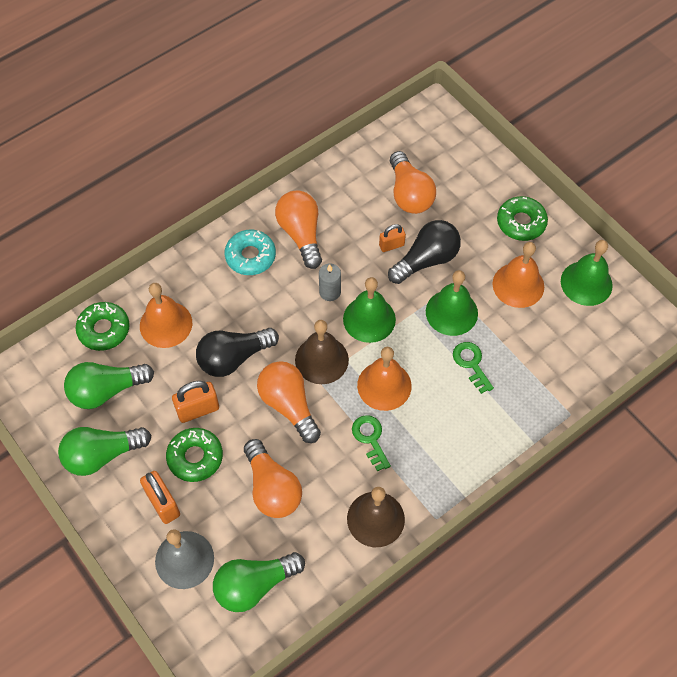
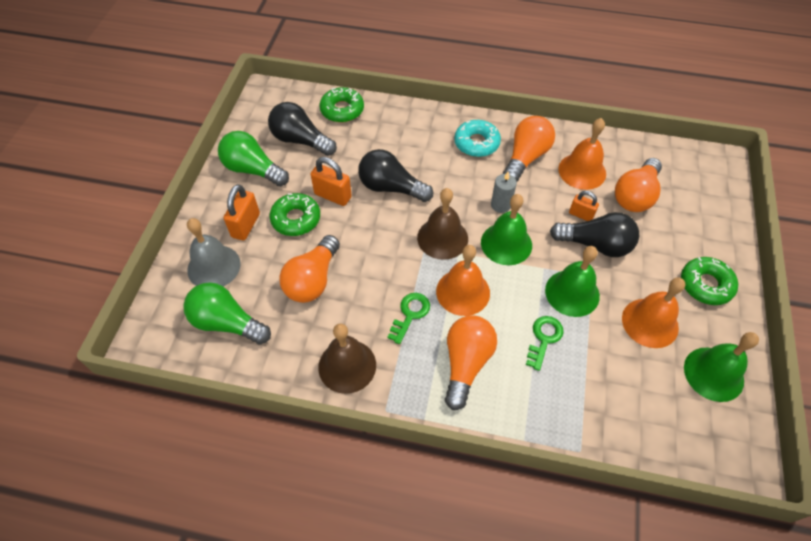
camera: 50 degrees right, 5 degrees down
green light bulb [64,362,154,409] -> black light bulb [268,102,337,156]
orange bell [140,283,192,348] -> orange bell moved to [558,118,606,190]
orange light bulb [257,361,321,443] -> orange light bulb moved to [445,315,497,410]

